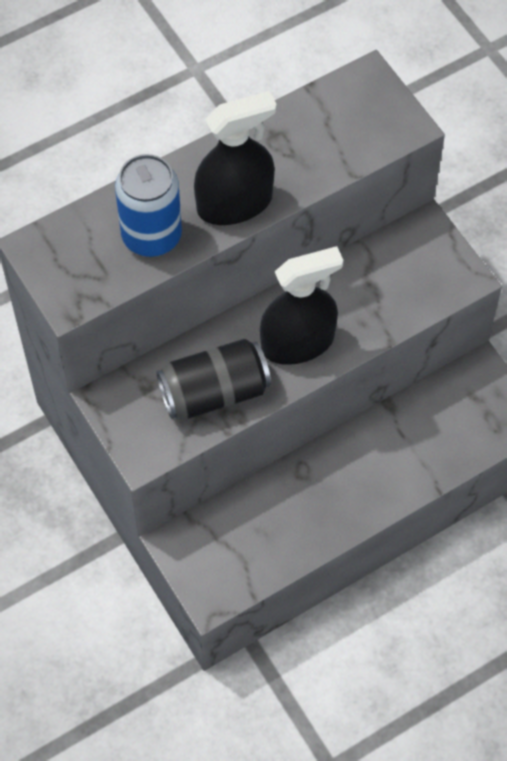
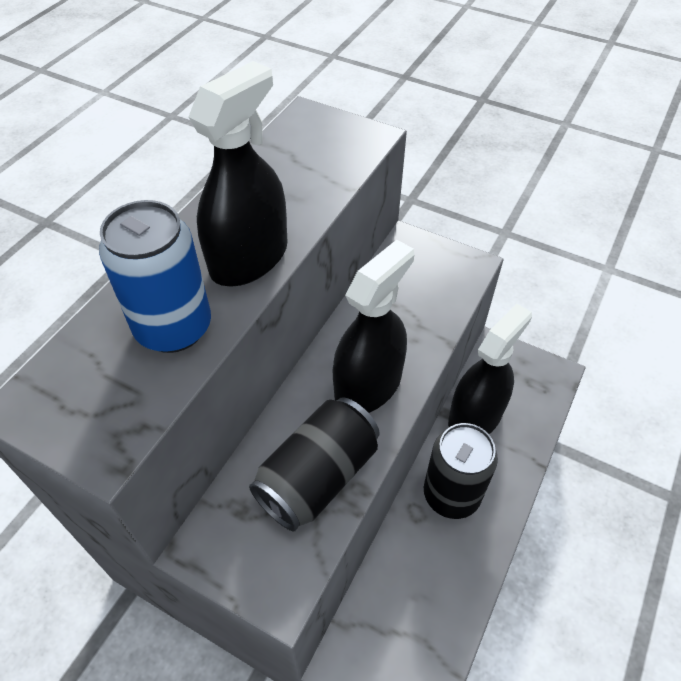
camera: 30 degrees left, 10 degrees down
none -> black can [424,423,498,519]
none -> black spray bottle [448,304,532,434]

